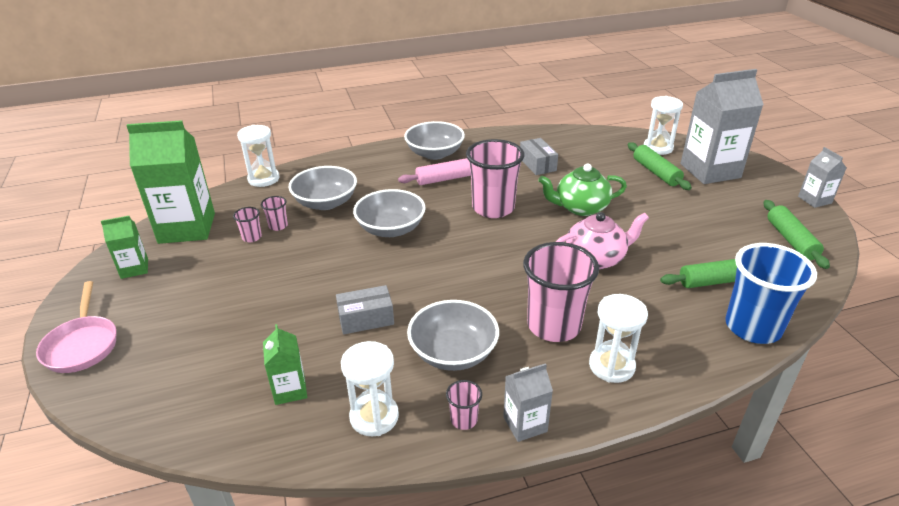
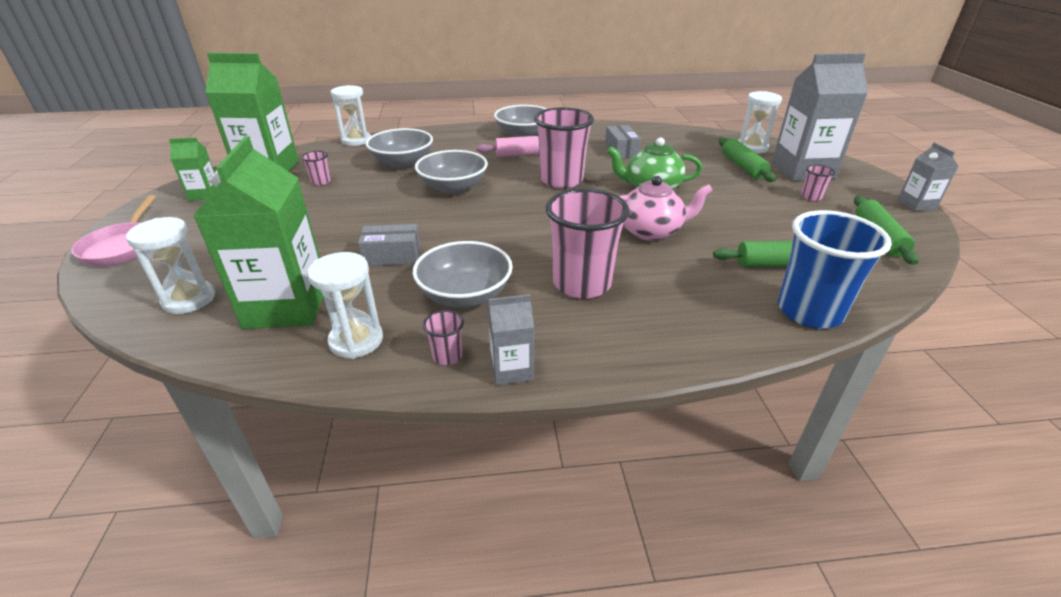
camera: 10 degrees right, 0 degrees up
pink cup [261,196,288,231] -> pink cup moved to [801,165,835,201]
green carton [263,324,307,405] -> green carton [193,136,323,329], size x2.05
white hourglass [589,294,648,383] -> white hourglass moved to [126,217,215,314]

